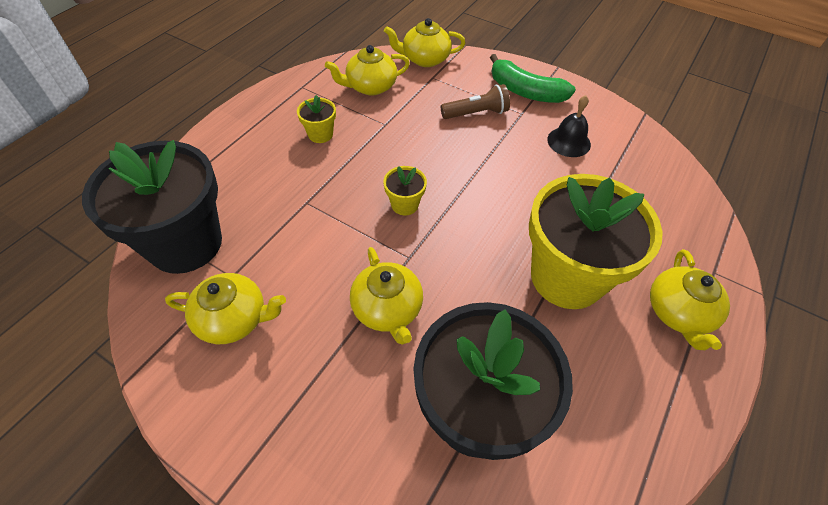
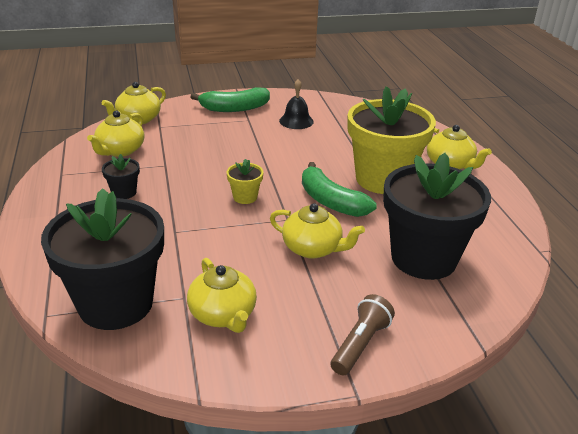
camera: 45 degrees left, 20 degrees down
yellow teapot [165,273,286,344] -> yellow teapot turned 105 degrees clockwise [187,258,257,333]
yellow flower pot [297,95,336,143] -> black flower pot [102,154,140,199]
brown flashlight [441,84,510,119] -> brown flashlight moved to [331,294,395,375]
none -> green banana [302,162,377,217]

